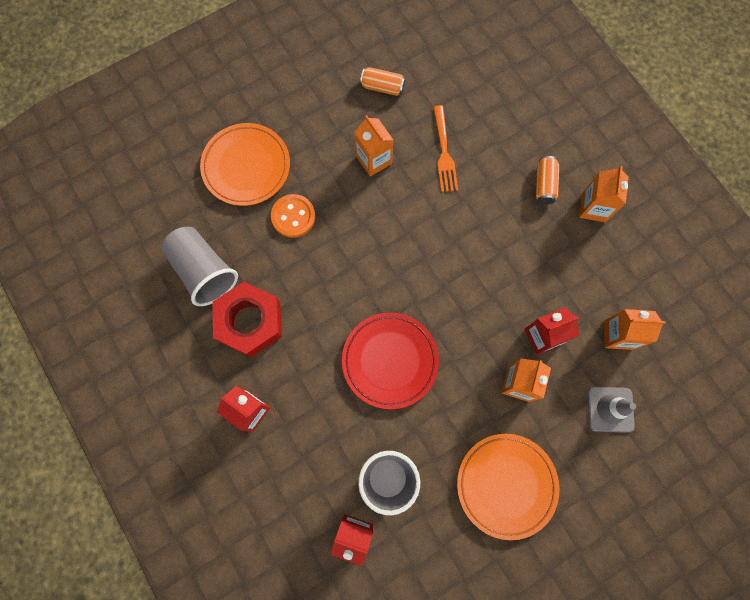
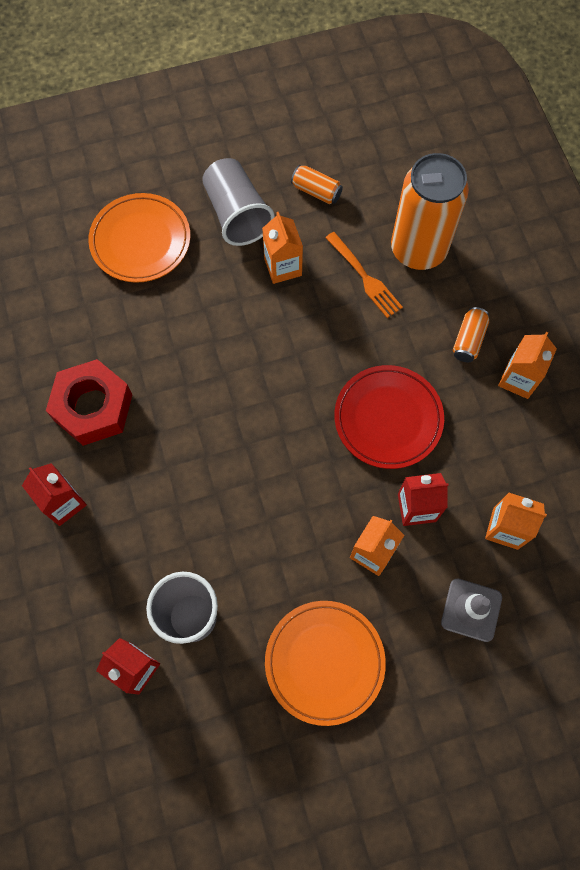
camera: 15 degrees right, 5 degrees down
grey cup [161,227,238,306] -> grey cup moved to [202,158,275,246]
orange button [271,194,315,238] -> none
red plate [342,312,439,409] -> red plate moved to [334,365,444,469]
orange fork [433,105,458,192] -> orange fork turned 45 degrees counterclockwise [325,232,403,318]
none -> orange can [391,153,469,270]

